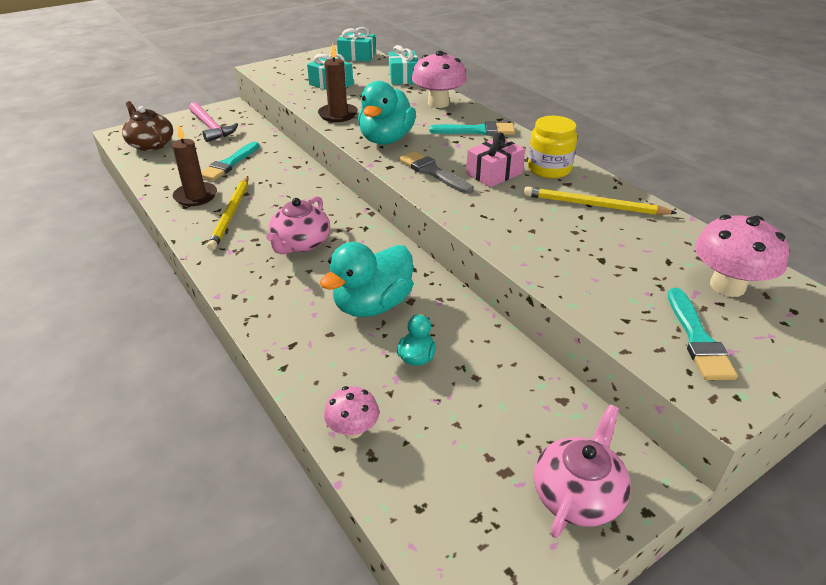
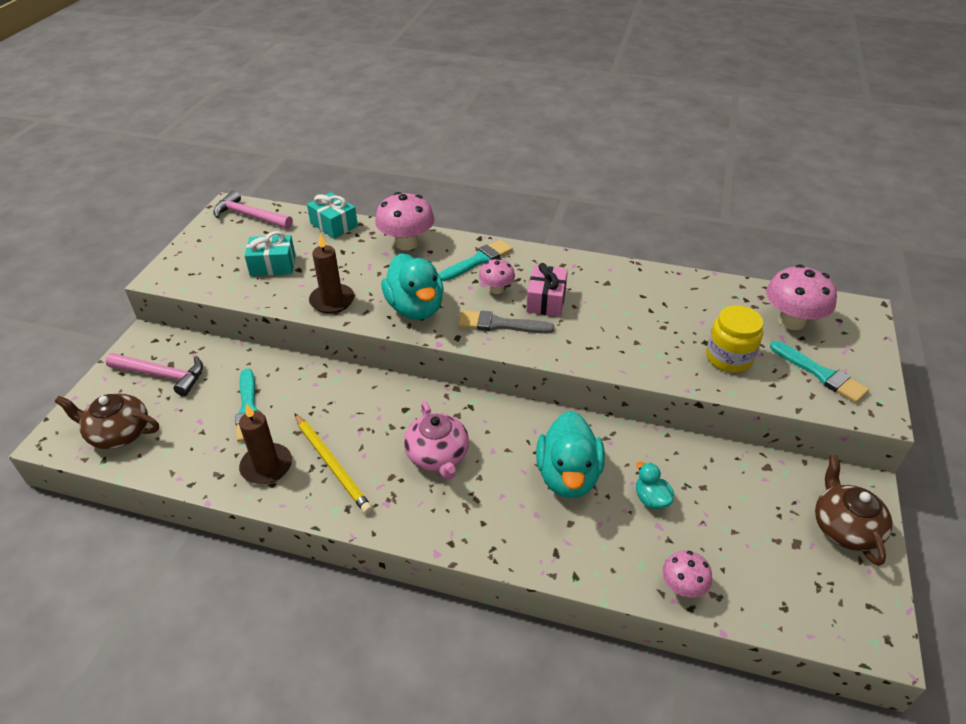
camera: 40 degrees left, 5 degrees up
turquoise gift [337,27,376,62] -> pink hammer [213,191,293,229]
yellow pencil [524,186,677,215] -> none
yellow jar [528,116,577,178] -> yellow jar moved to [706,305,763,373]
pink teapot [534,404,631,538] -> brown teapot [815,454,892,566]
none -> pink mushroom [479,258,515,294]

